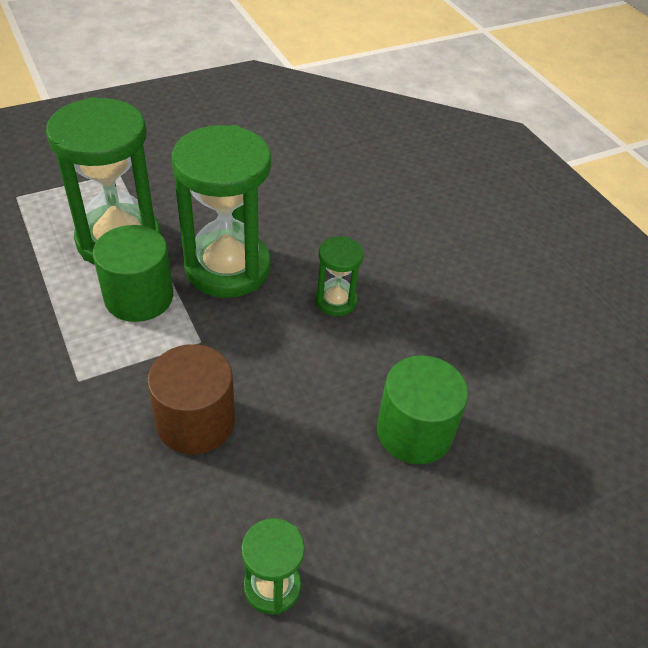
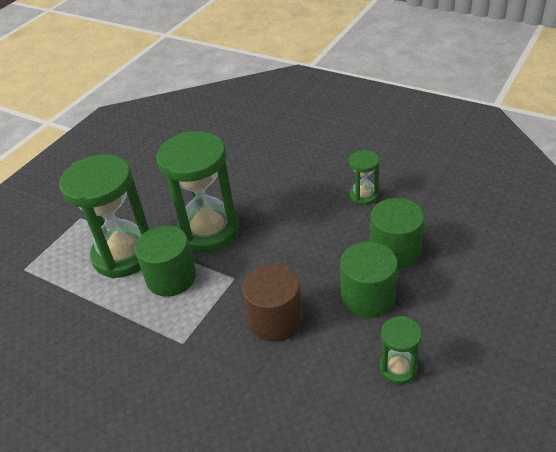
camera: 25 degrees left, 5 degrees down
green hourglass [315,236,364,316] -> green hourglass moved to [349,150,380,205]
none -> green cylinder [340,242,398,318]

